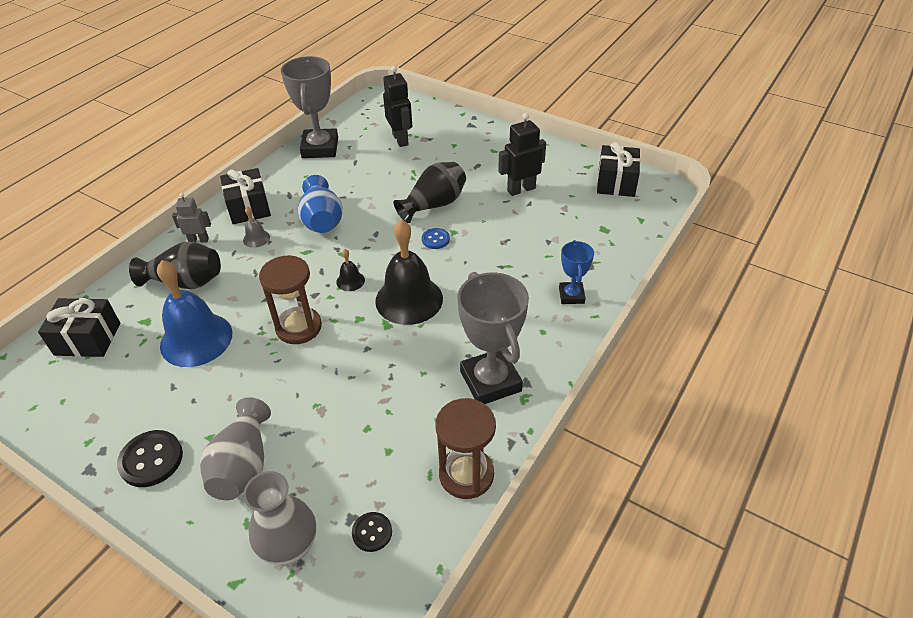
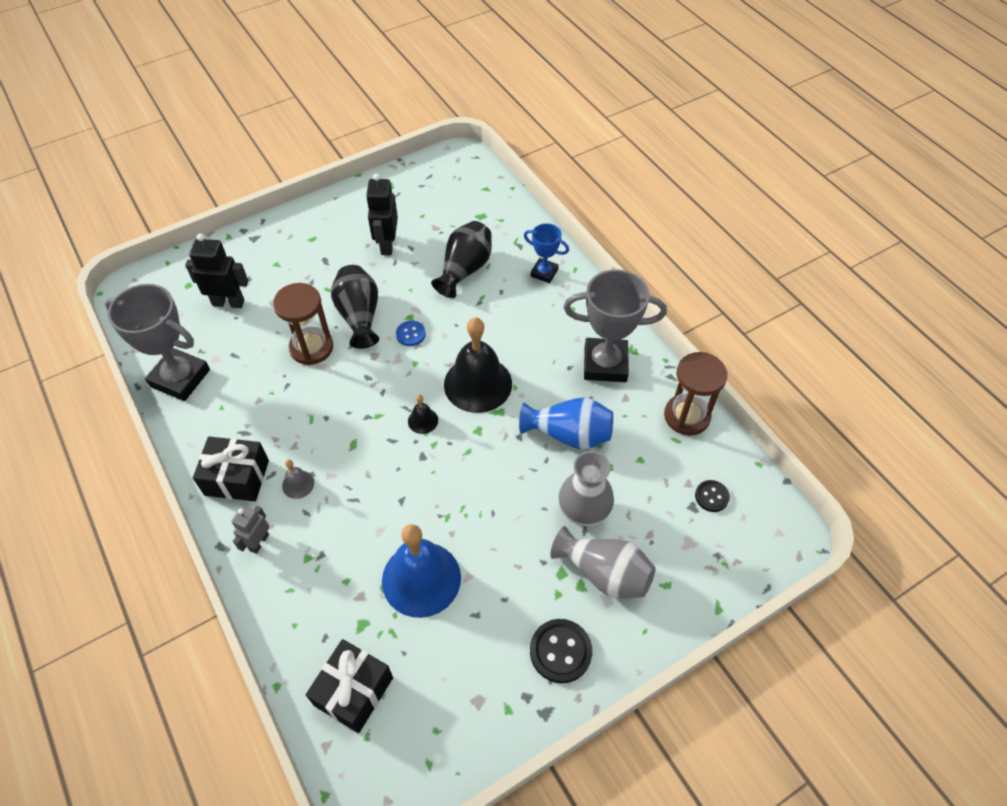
camera: 65 degrees left, 10 degrees up
black vase [129,242,221,289] -> black vase moved to [431,221,492,298]
grey vase [243,471,316,565] -> grey vase moved to [558,451,614,526]
brown hourglass [259,255,322,344] -> brown hourglass moved to [273,283,333,365]
blue vase [298,175,343,233] -> blue vase moved to [519,397,613,449]
black gift [597,142,640,197] -> none

